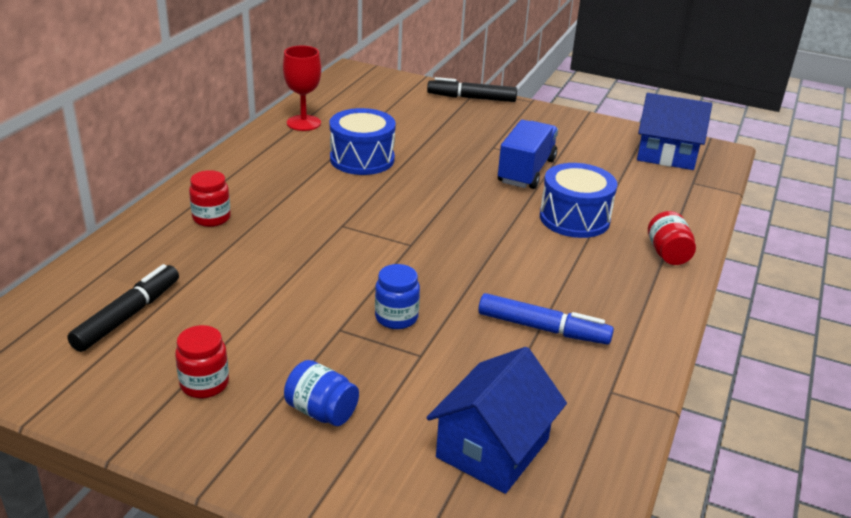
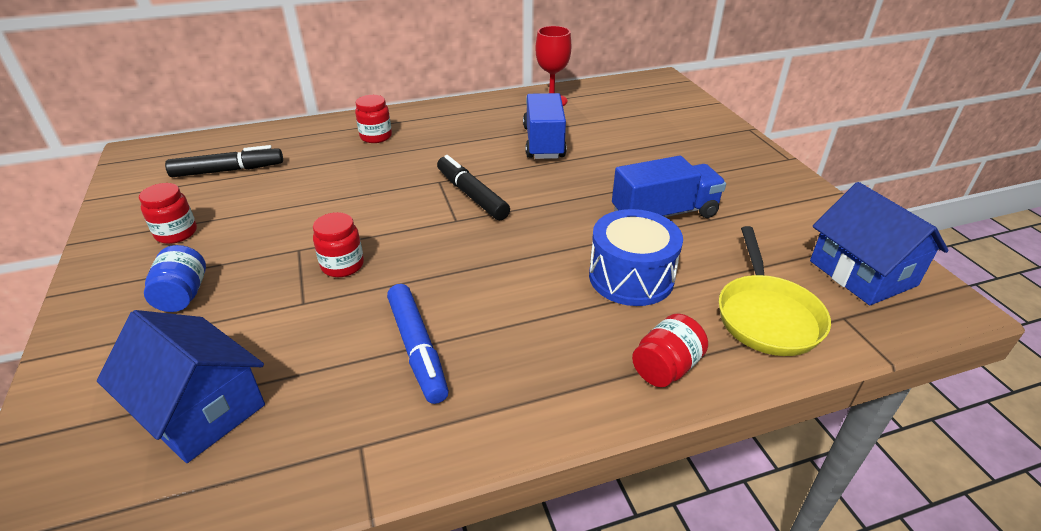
camera: 50 degrees right, 5 degrees up
blue drum [330,108,396,175] -> blue truck [523,93,567,159]
blue jar [375,264,420,329] -> red jar [313,212,364,277]
blue house [426,347,567,494] -> blue house turned 45 degrees clockwise [97,310,265,463]
black marker [427,77,517,102] -> black marker moved to [437,155,510,220]
none -> yellow pan [718,226,831,356]

